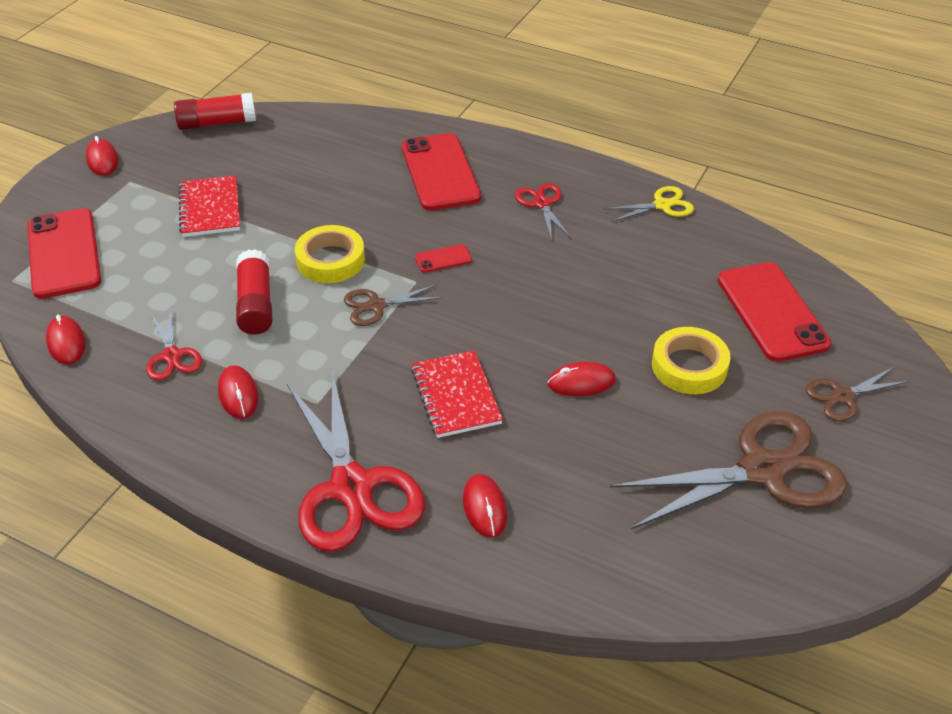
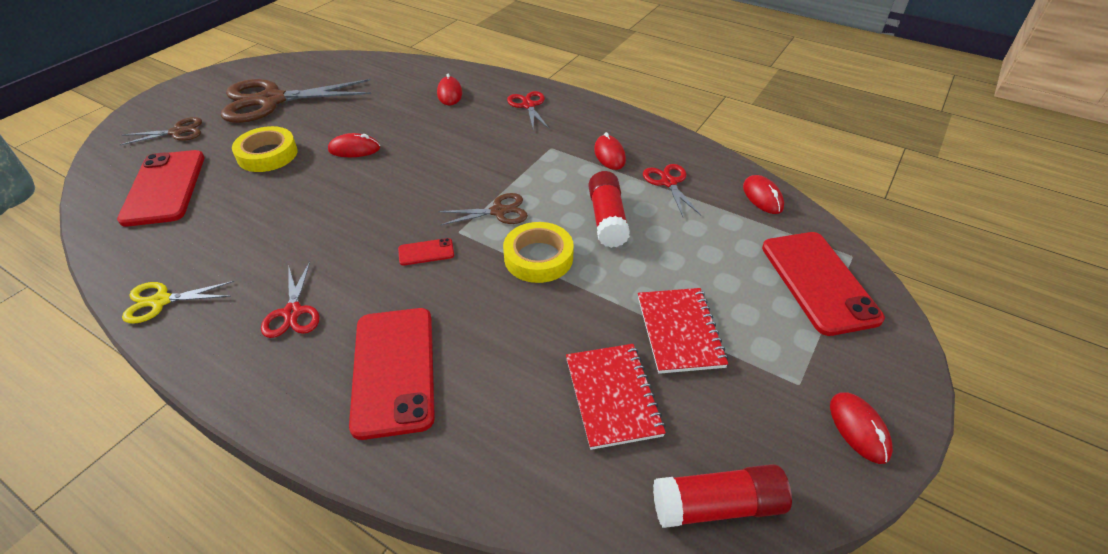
camera: 175 degrees left, 0 degrees up
red scissors [287,370,425,552] -> red scissors [507,91,549,130], size x0.49
red notebook [411,350,503,438] -> red notebook moved to [566,344,666,450]

